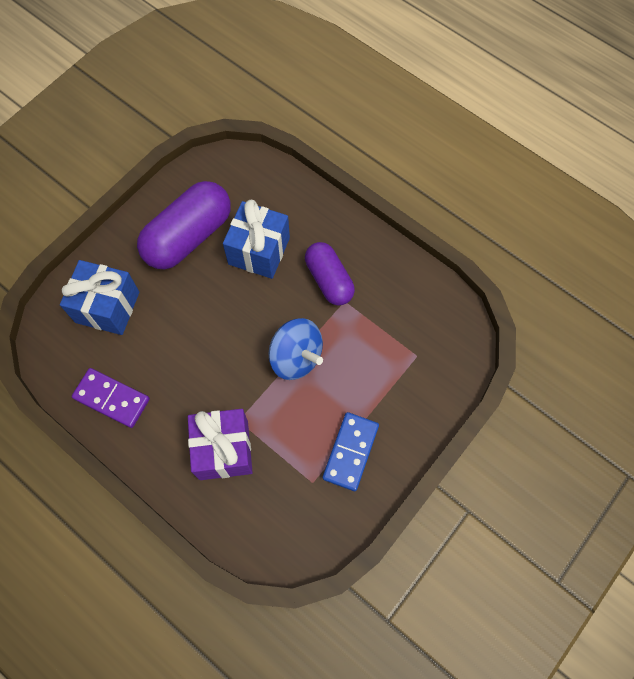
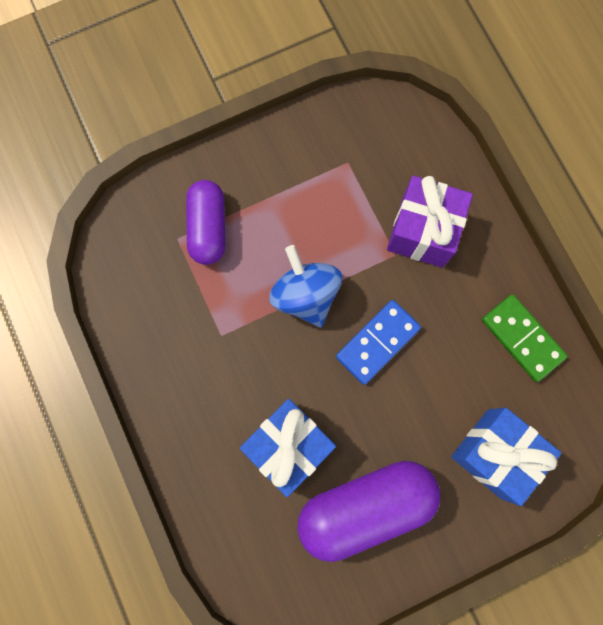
camera: 155 degrees left, 10 degrees up
purple domino [72,368,150,428] -> green domino [482,294,568,382]
purple capsule [305,242,355,306] -> purple capsule moved to [186,180,226,265]
blue domino [323,412,379,491] -> blue domino moved to [336,300,421,385]

